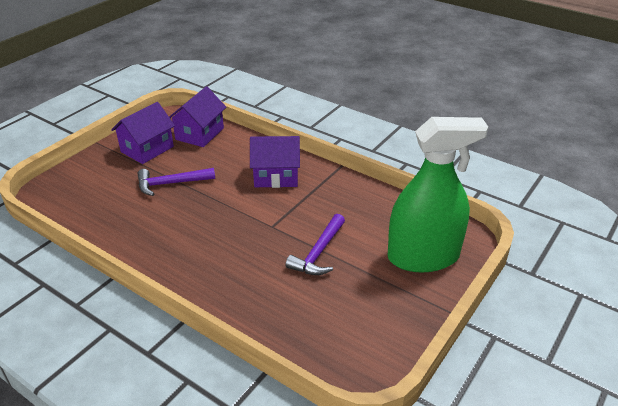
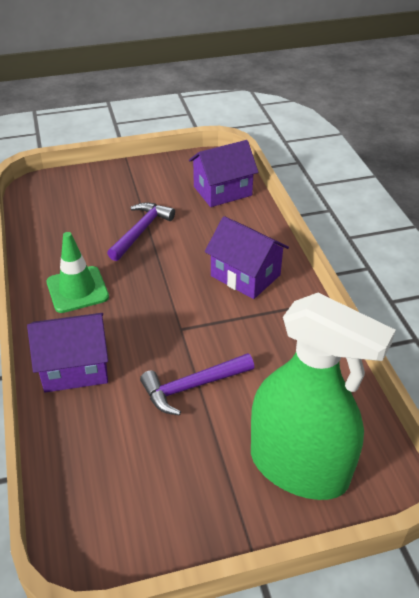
camera: 40 degrees right, 5 degrees up
purple house [111,102,175,164] -> purple house moved to [27,313,108,393]
purple hammer [138,168,215,196] -> purple hammer turned 90 degrees clockwise [107,202,175,261]
none -> green traffic cone [46,232,109,313]

